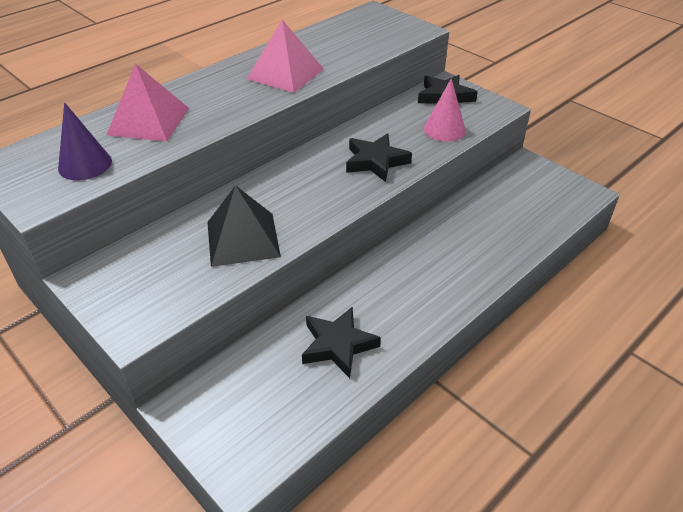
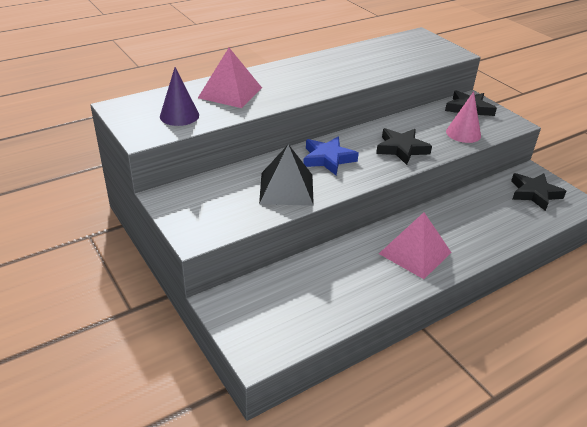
camera: 10 degrees right, 5 degrees down
pink pyramid [247,20,324,93] -> pink pyramid moved to [379,212,452,279]
black star [302,306,381,378] -> black star moved to [511,173,566,211]
none -> blue star [303,136,359,175]

